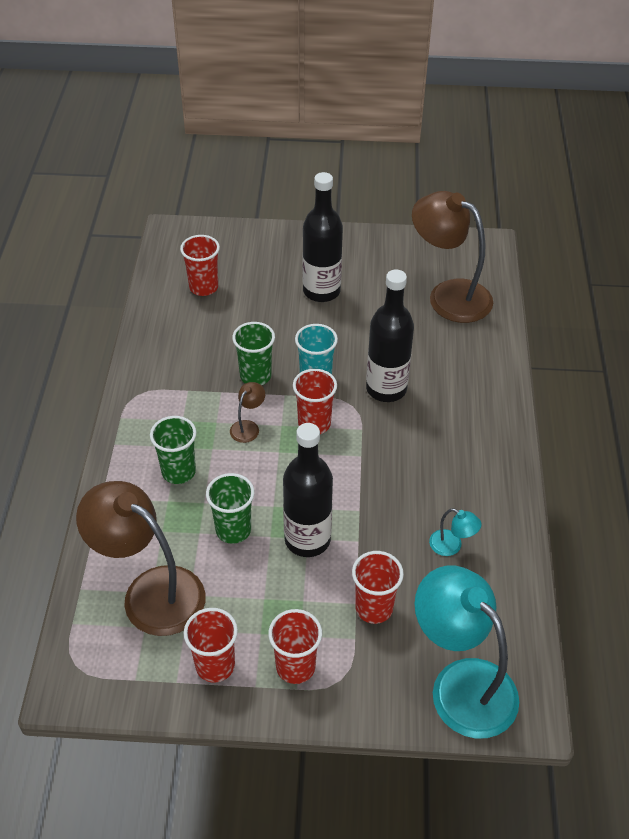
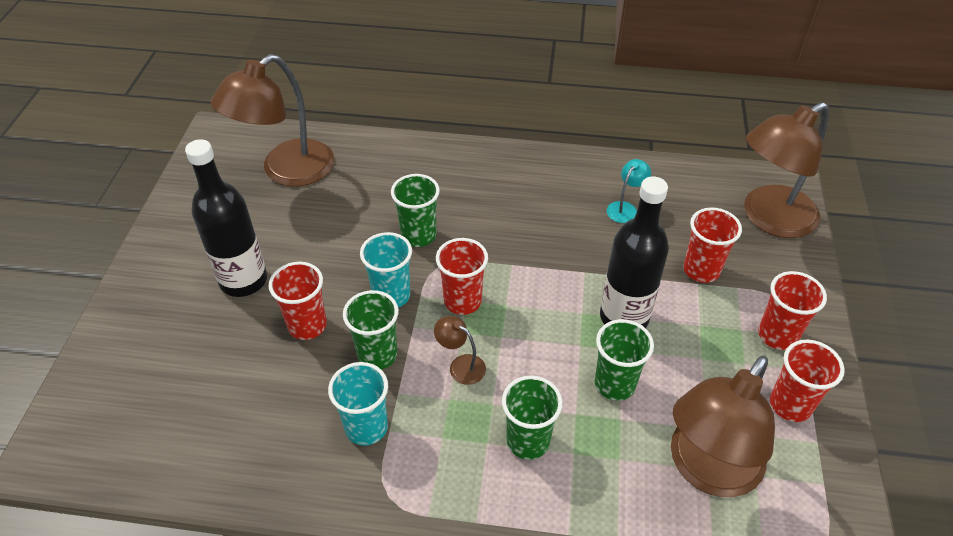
camera: 85 degrees left, 0 degrees up
red cup [180,235,220,296] -> red cup moved to [269,262,327,340]
black bottle [366,269,414,402] -> green cup [391,174,440,247]
turquoise lamp [415,565,519,739] -> brown lamp [744,102,829,238]
none -> turquoise cup [328,362,388,446]

